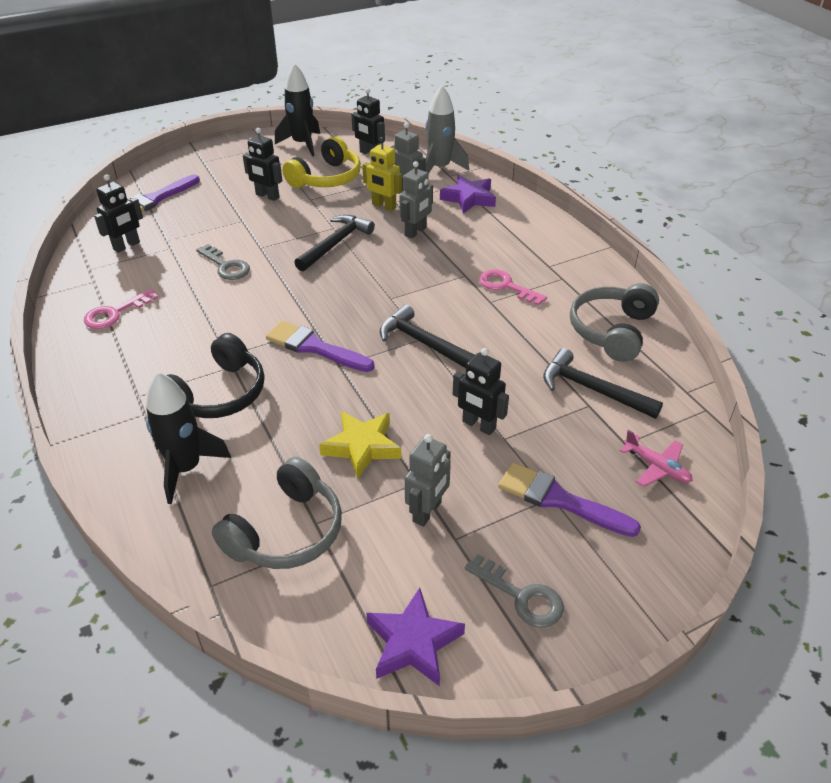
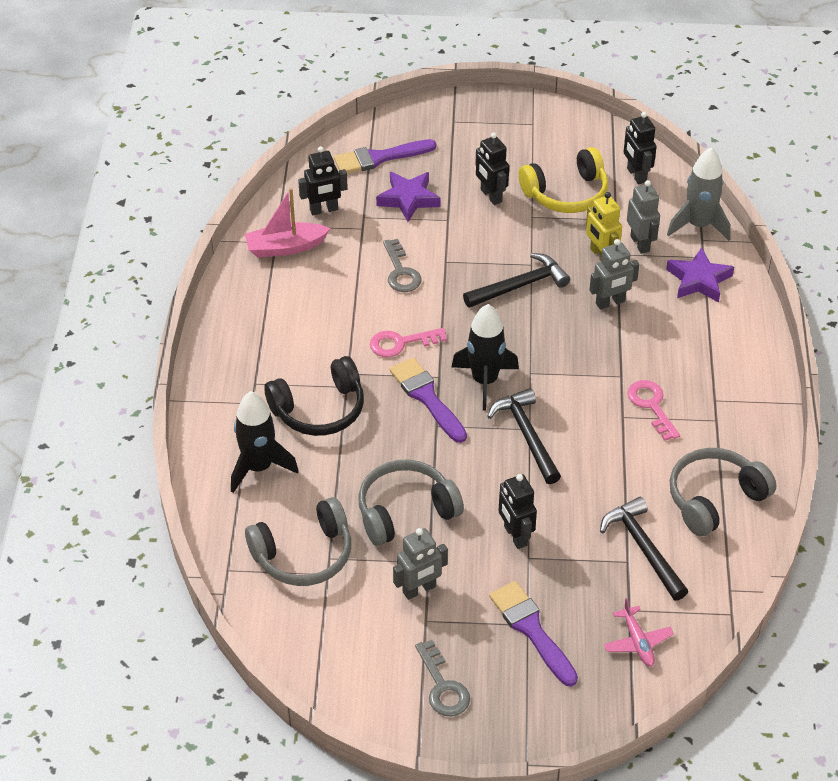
camera: 30 degrees right, 5 degrees up
pink key [84,289,158,329] -> pink key moved to [370,328,447,357]
black rocket [275,64,320,157] -> black rocket moved to [452,304,519,410]
yellow star [319,411,401,479] -> grey headphones [358,460,464,546]
purple star [366,588,465,686] -> purple star moved to [376,172,441,222]
none -> pink boat [245,188,330,257]

